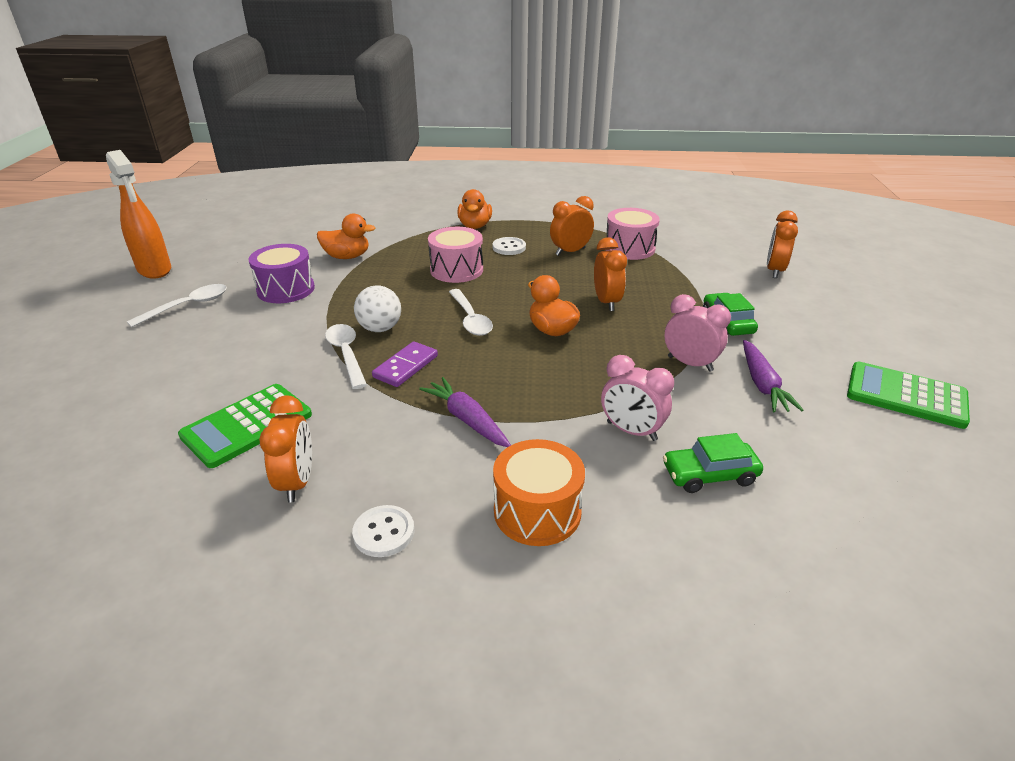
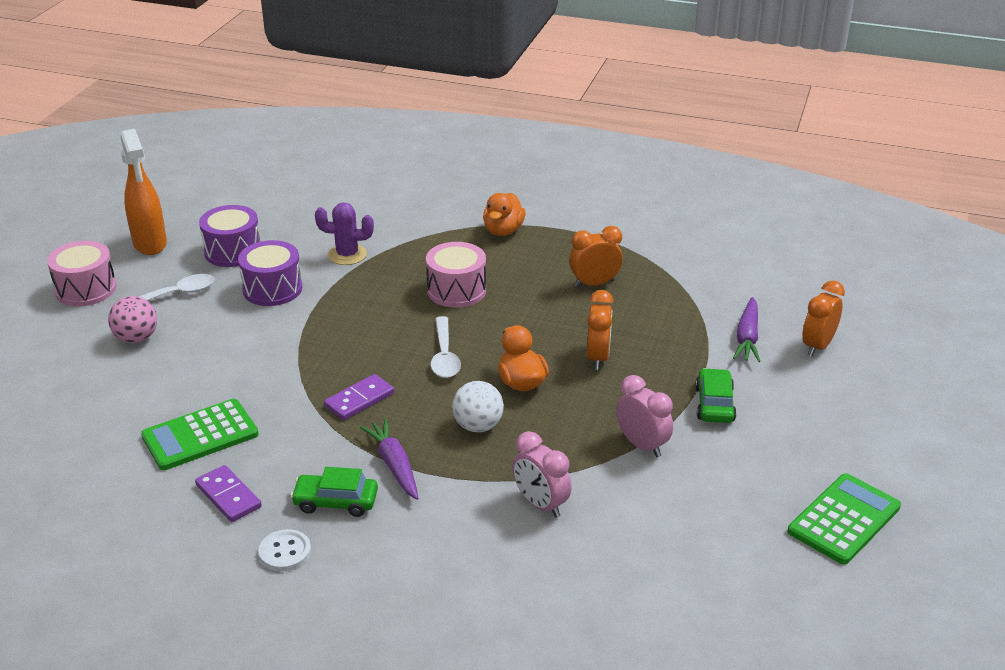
camera: 15 degrees right, 0 degrees up
orange clock [259,395,312,503] -> purple domino [195,465,262,522]
orange duck [317,213,375,259] -> purple cactus [315,202,374,265]
white spoon [325,324,367,389] -> none
white ball [354,285,401,332] -> white ball moved to [452,381,504,432]
white button [493,237,526,255] -> none
orange drum [493,439,585,546] -> none
pink drum [606,208,660,260] -> pink drum moved to [47,241,117,306]
green car [663,433,763,493] -> green car moved to [291,467,378,517]
purple carrot [743,340,804,413] -> purple carrot moved to [733,297,760,362]
green calculator [847,362,970,429] -> green calculator turned 90 degrees clockwise [788,473,901,565]
none -> pink ball [108,296,157,343]
none -> purple drum [199,205,261,267]

